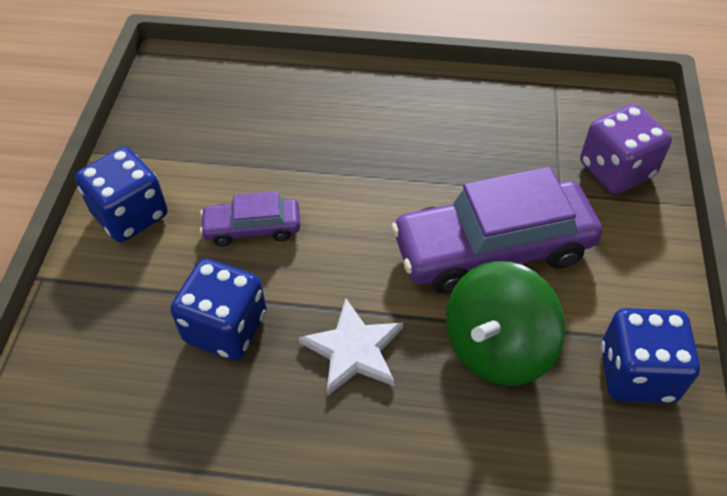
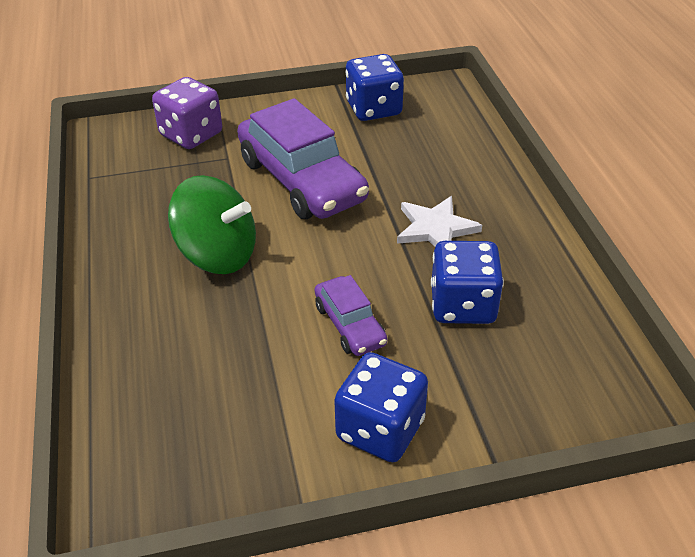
camera: 110 degrees left, 10 degrees down
green spinning top [446,261,565,386] -> green spinning top moved to [168,175,256,274]

